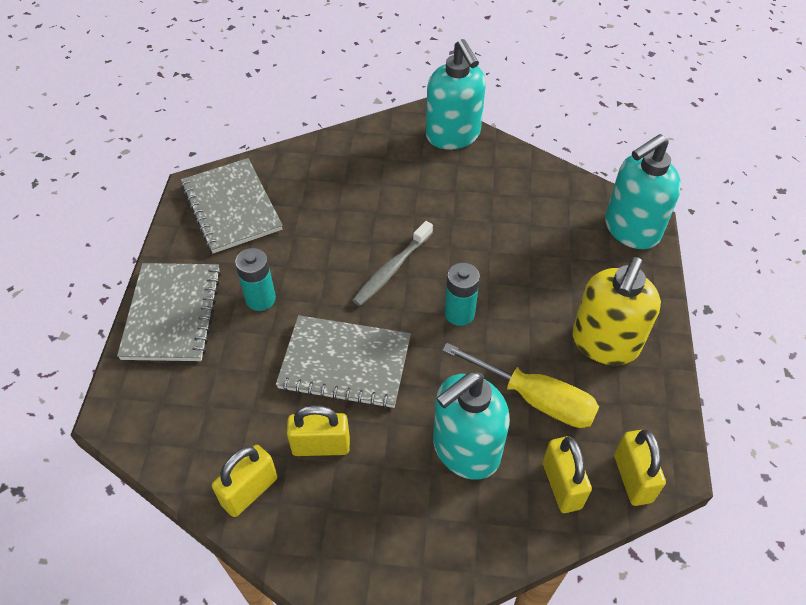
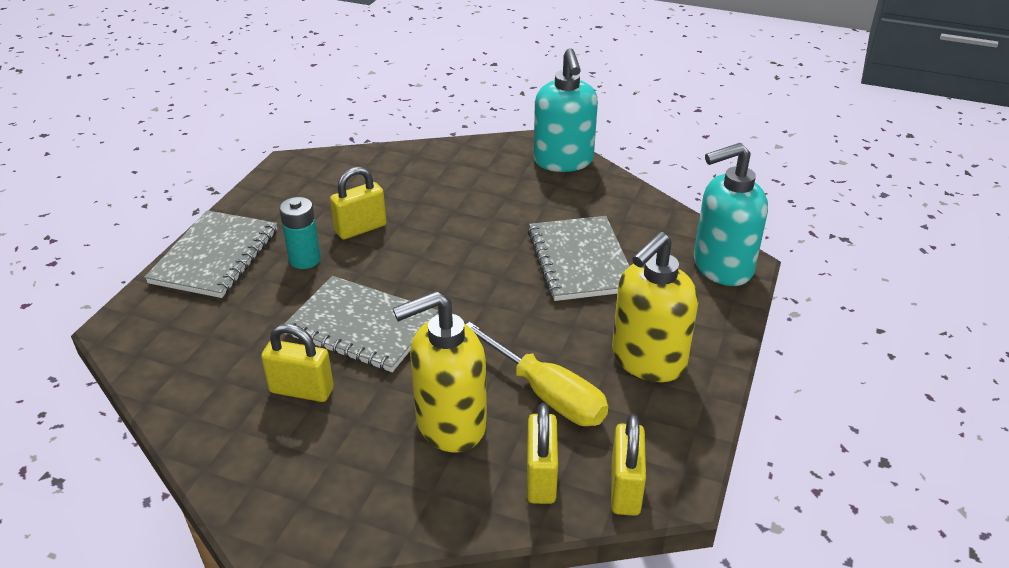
camera: 15 degrees right, 15 degrees down
grey notebook [181,158,283,253] -> grey notebook moved to [528,216,629,301]
yellow padlock [212,445,278,517] -> yellow padlock moved to [330,166,387,240]
grey toothbrush [352,221,433,306] -> none
turquoise soap dispenser [433,372,510,480] -> yellow soap dispenser [393,291,487,452]
turquoise battery [445,263,480,326] -> none

